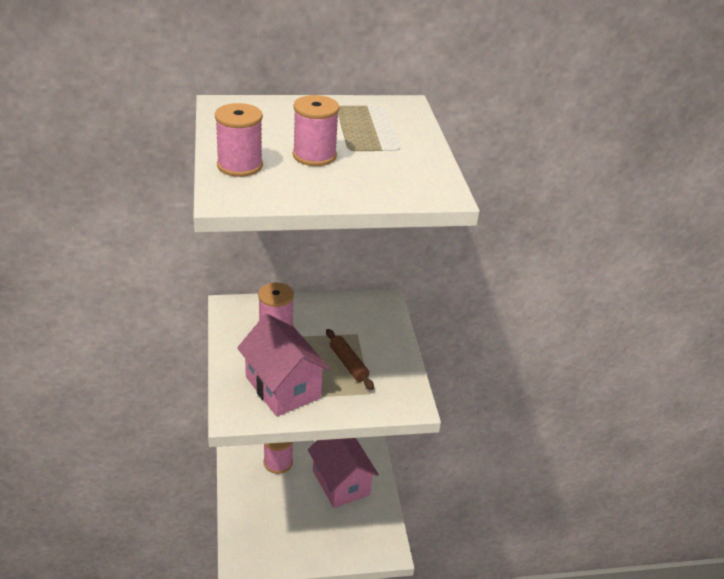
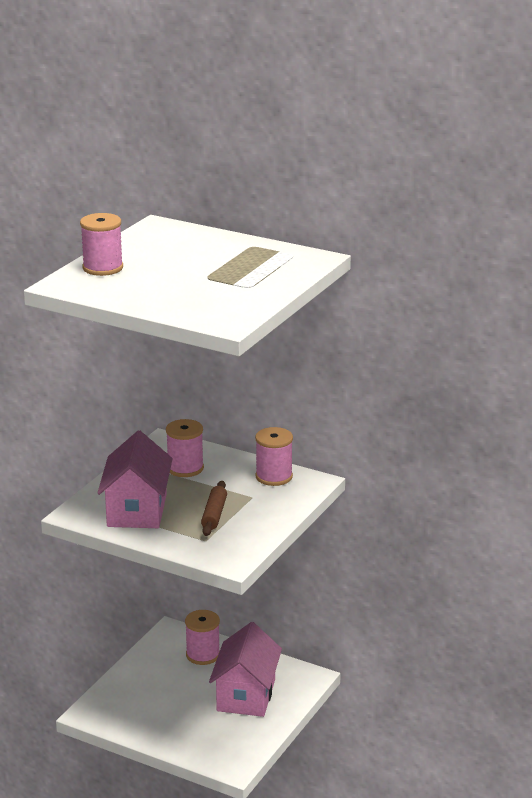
camera: 40 degrees right, 10 degrees down
pink spool [293,95,339,166] -> pink spool moved to [255,427,293,486]

